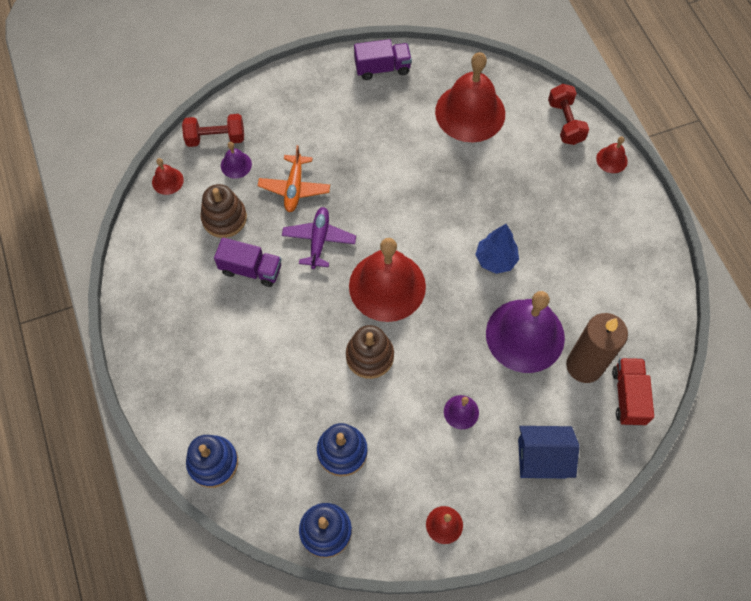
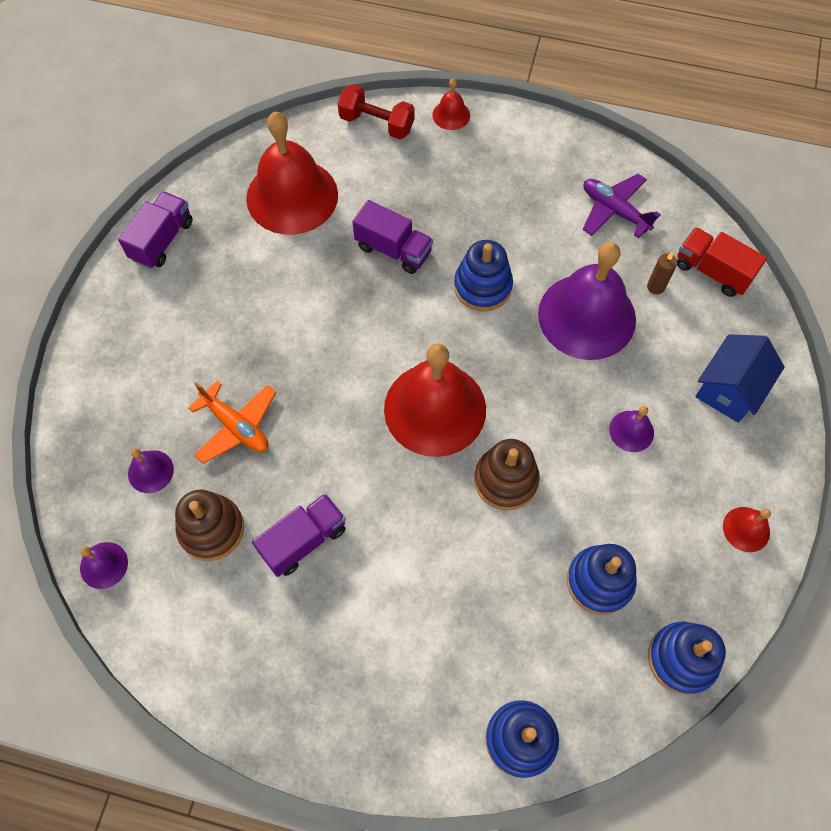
camera: 55 degrees left, 0 degrees up
red bell [152,158,184,195] -> purple bell [80,542,128,589]
red dumbbell [182,114,244,147] -> none
purple plane [282,207,356,269] -> purple plane moved to [582,174,661,238]
blue tree [475,224,519,274] -> blue stacking toy [454,240,513,311]
brown candle [566,313,628,383] -> brown candle [647,253,677,294], size x0.41
none -> purple truck [352,200,433,274]

